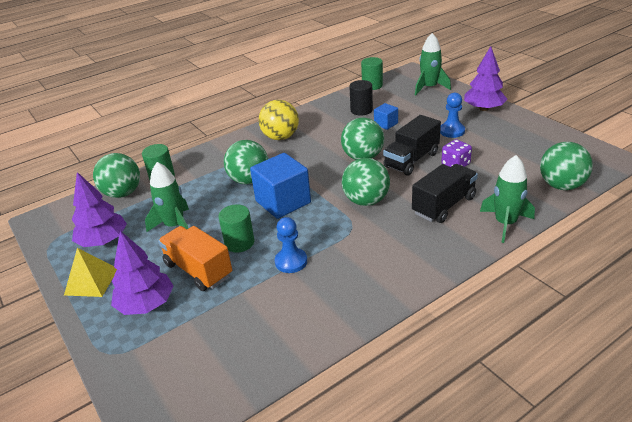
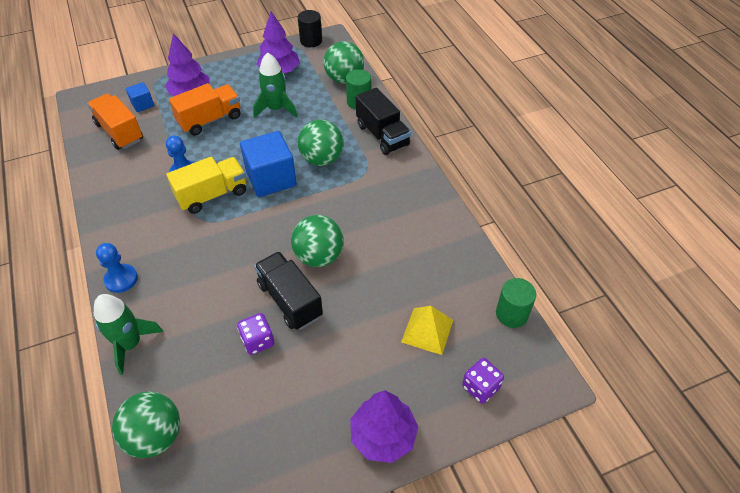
camera: 100 degrees right, 15 degrees up
yellow pyramid [64,248,117,297] -> yellow pyramid moved to [401,306,453,355]
green cylinder [219,204,254,252] -> none
yellow ball [259,100,299,140] -> none
green ball [342,158,390,206] -> none
black cylinder [349,80,373,115] -> black cylinder moved to [298,10,322,47]
blue cube [374,103,398,130] -> blue cube moved to [126,82,154,112]
black truck [412,164,478,223] -> black truck moved to [356,87,411,155]
green rocket [415,33,451,95] -> purple dice [462,358,504,404]
blue pawn [440,93,465,138] -> blue pawn moved to [96,243,138,293]
none -> orange truck [87,94,143,150]
none -> yellow truck [166,157,246,214]

